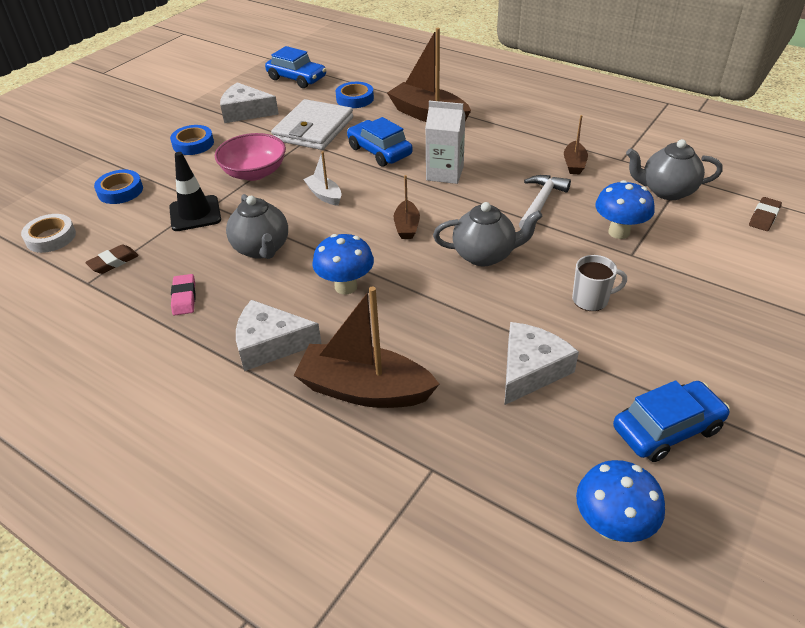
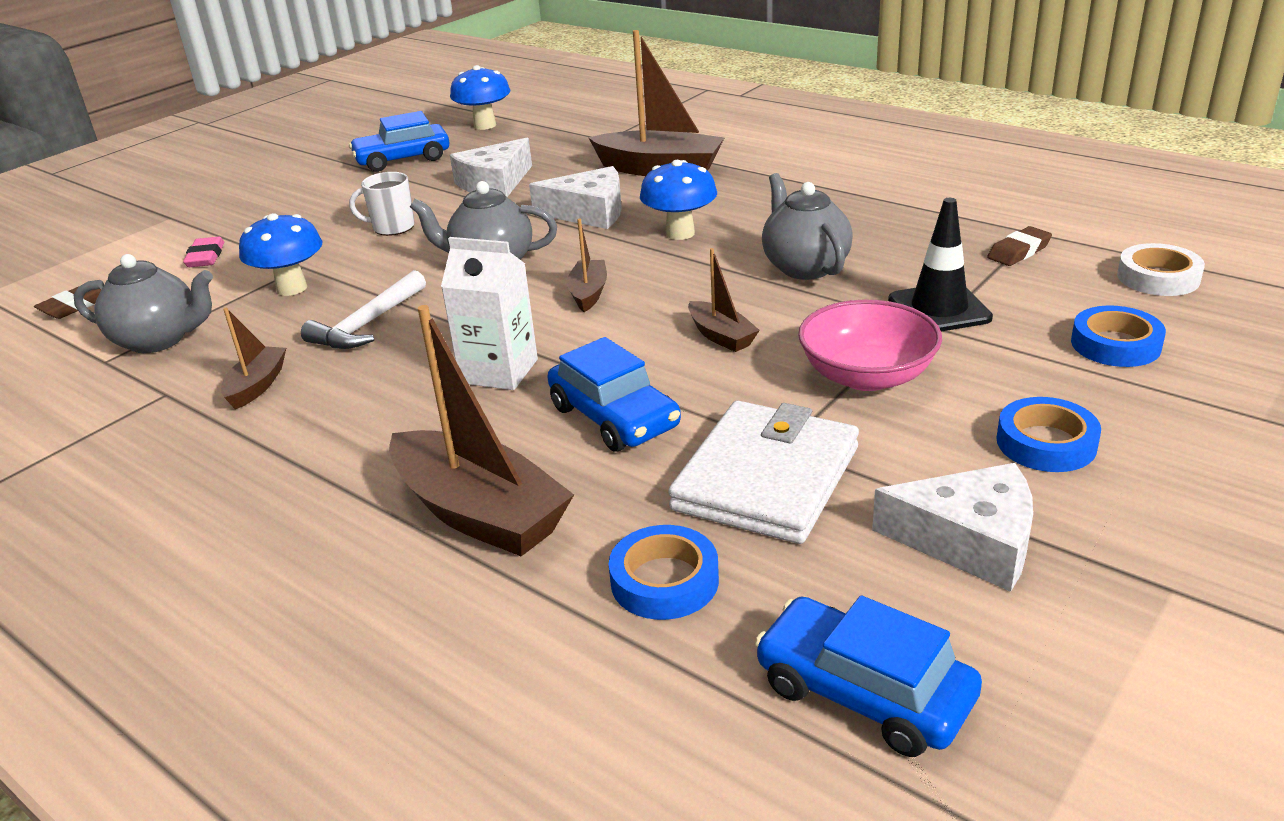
camera: 175 degrees left, 10 degrees down
pink eraser [171,274,196,316] -> pink eraser moved to [183,237,224,267]
white cheese [236,300,322,371] -> white cheese moved to [529,166,622,229]
white boat [303,151,342,206] -> brown boat [688,248,760,352]

